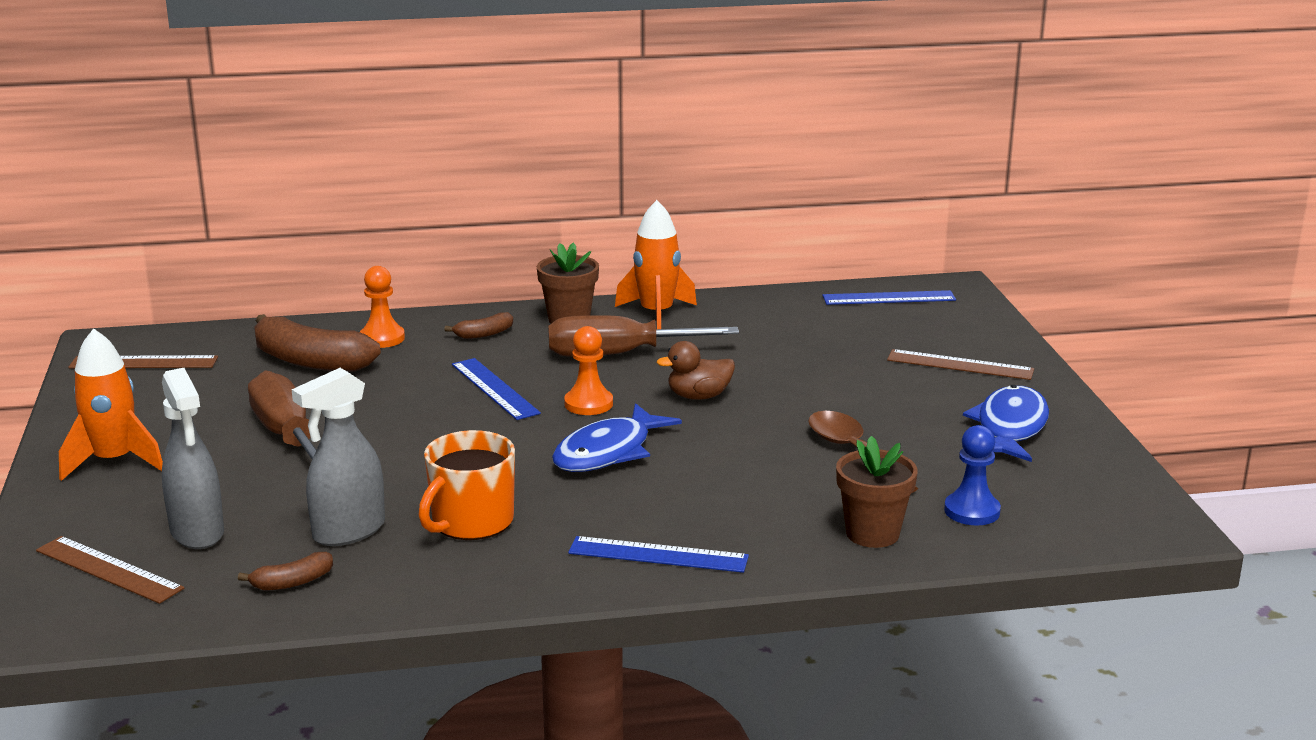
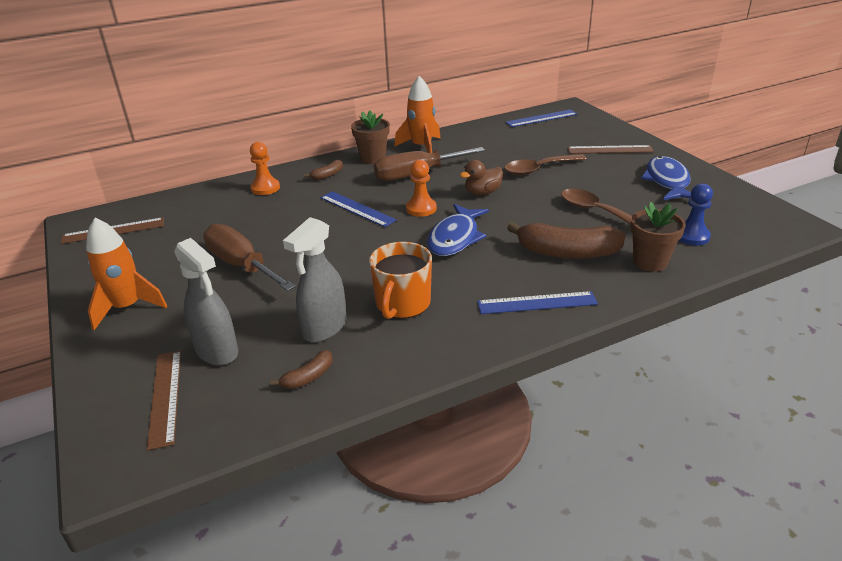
camera: 15 degrees left, 10 degrees up
brown ruler [36,536,184,604] -> brown ruler turned 60 degrees clockwise [147,351,181,450]
brown banana [254,314,381,371] -> brown banana moved to [507,222,626,259]
none -> brown spoon [504,154,587,175]

